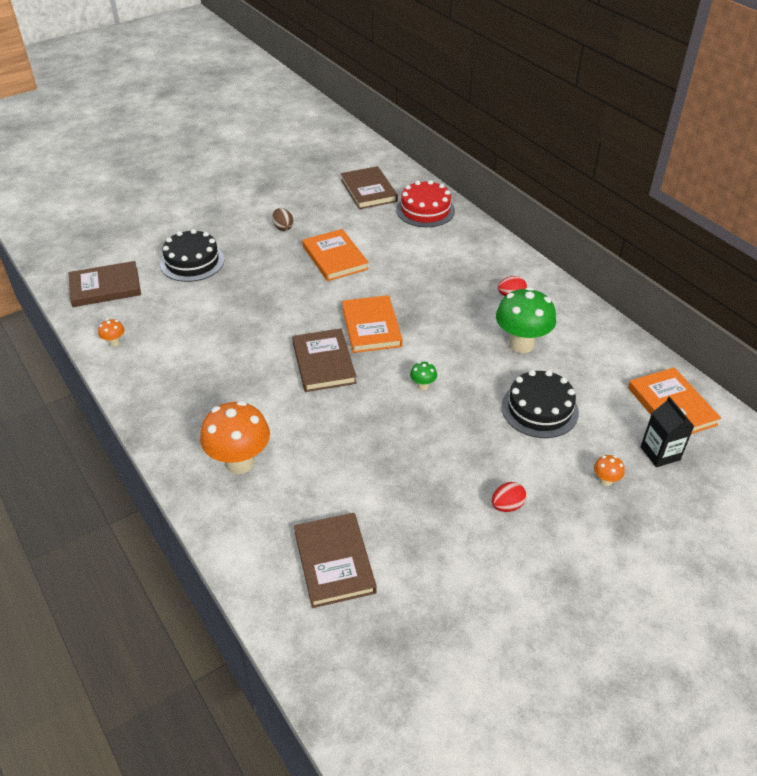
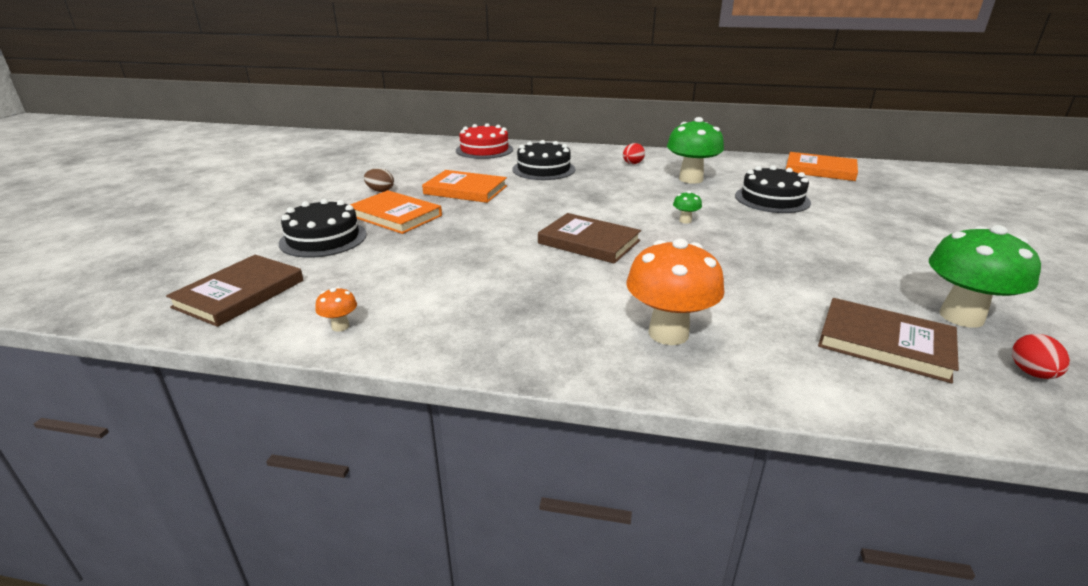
camera: 45 degrees left, 15 degrees down
brown book [341,166,398,209] -> none
orange book [342,295,403,353] -> orange book moved to [350,190,442,234]
red egg [492,482,526,512] -> red egg moved to [1012,334,1070,379]
orange mushroom [594,455,625,486] -> none
black carton [640,396,694,467] -> none
none -> black cake [512,140,575,180]
none -> green mushroom [929,225,1041,328]

